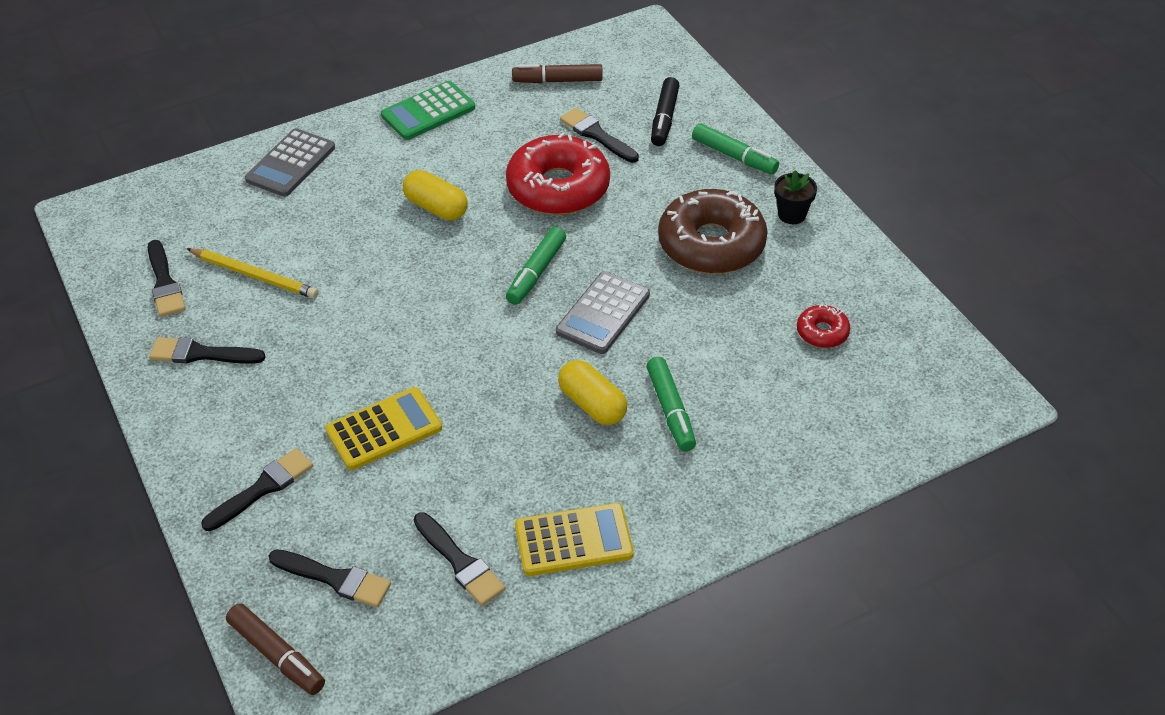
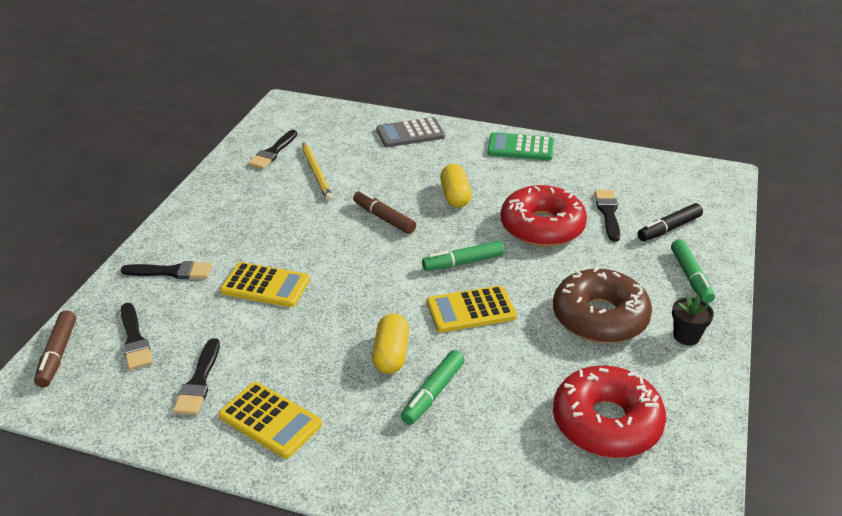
camera: 45 degrees right, 10 degrees down
black brush [149,337,266,364] -> none
brown marker [512,64,603,83] -> brown marker moved to [353,190,416,234]
grey calculator [556,271,650,354] -> yellow calculator [427,286,517,333]
red donut [797,304,850,348] -> red donut [553,366,666,458], size x2.17

